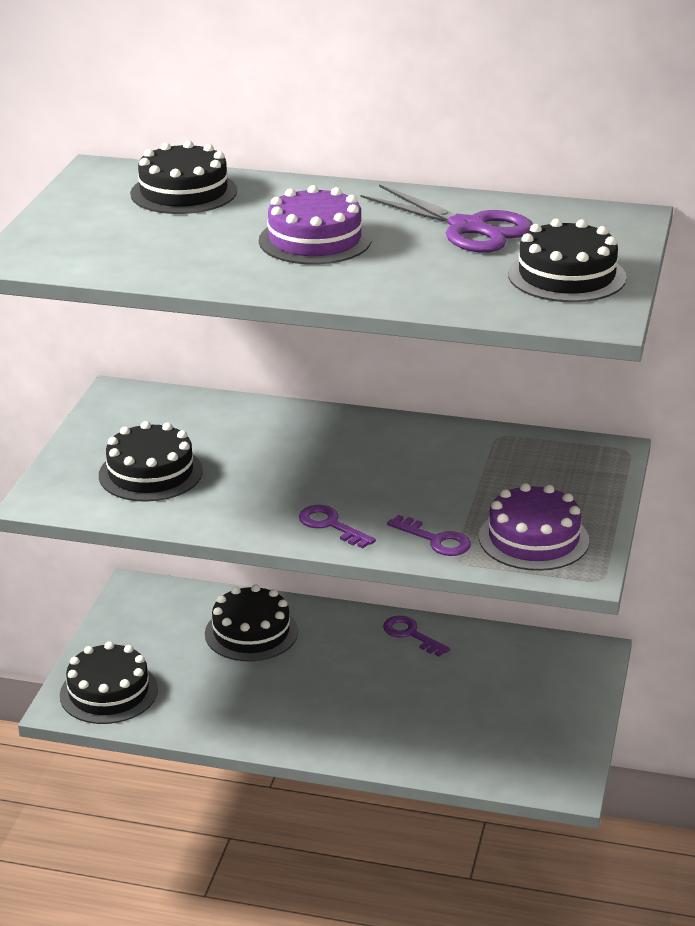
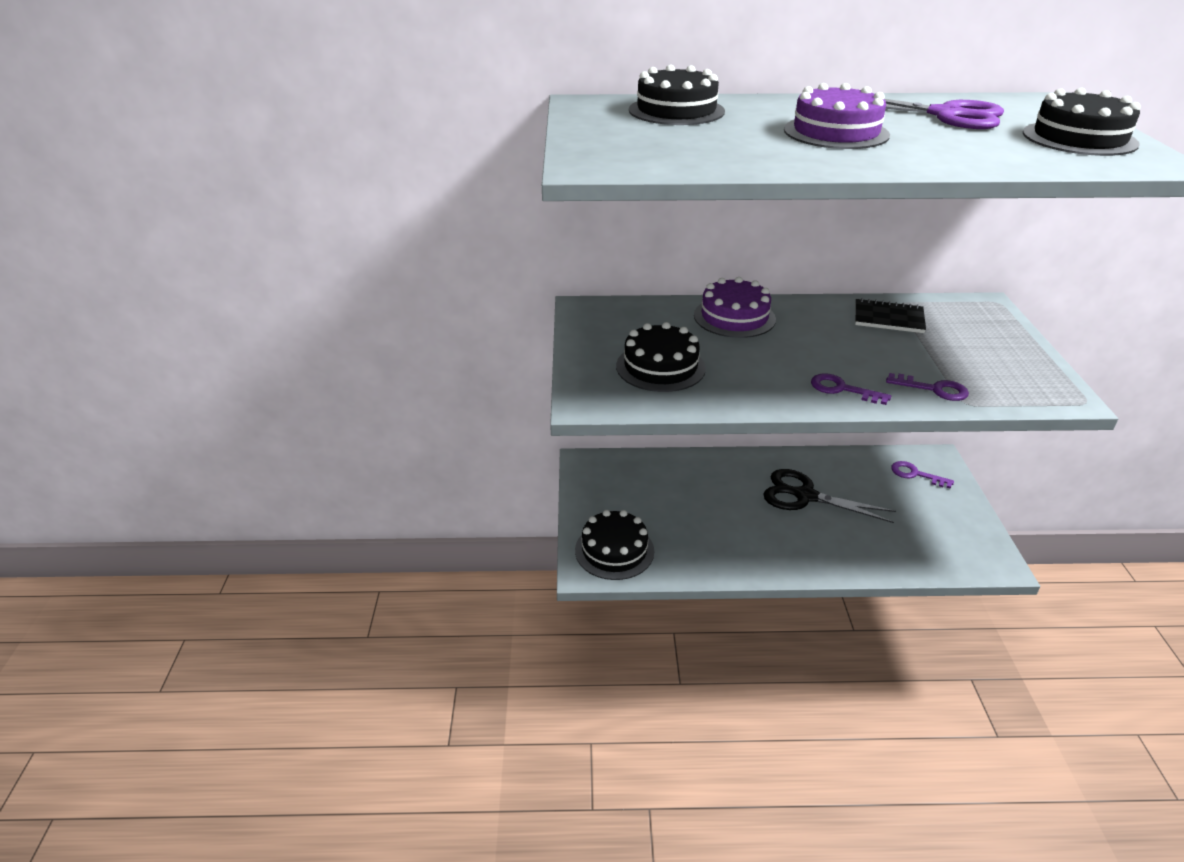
camera: 15 degrees left, 5 degrees up
black cake [205,584,298,661] -> none
purple key [383,616,450,657] -> purple key moved to [891,461,954,489]
purple cake [479,483,589,571] -> purple cake moved to [694,277,776,338]
none -> black scissors [763,469,896,523]
none -> black notebook [855,298,926,333]

